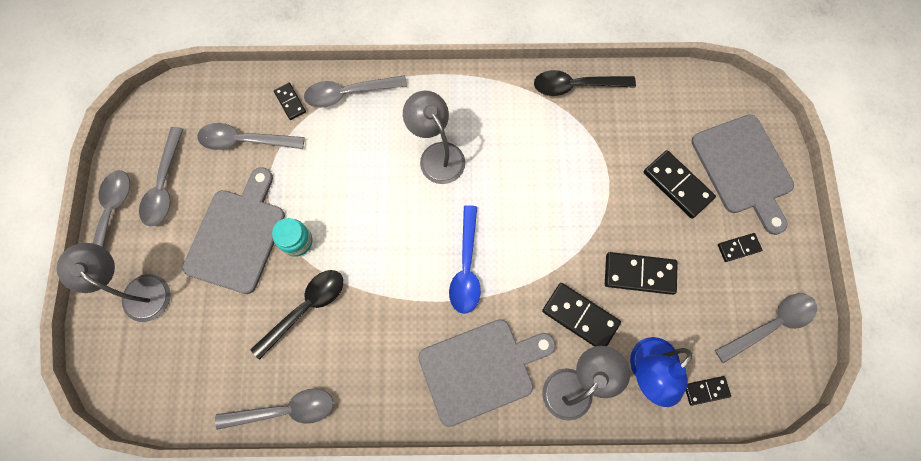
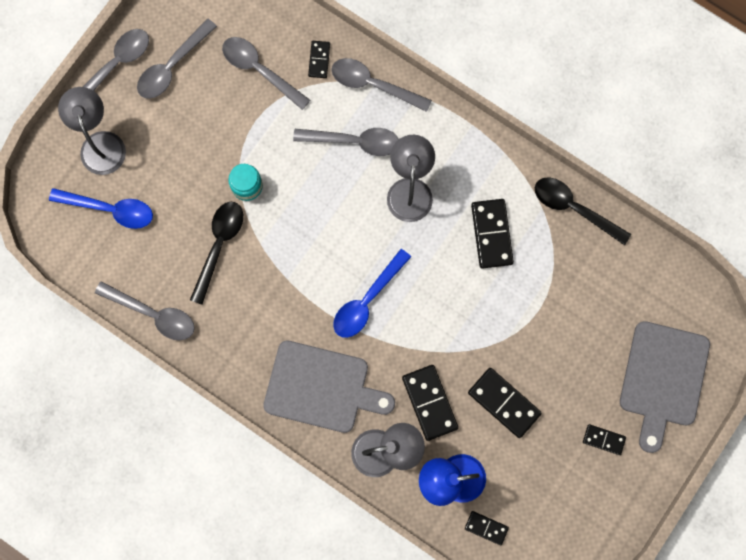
camera: 35 degrees right, 5 degrees up
grey cutting board [182,167,285,294] -> none
black spoon [250,270,343,360] -> black spoon turned 60 degrees counterclockwise [190,202,243,305]
black domino [644,150,716,219] -> black domino moved to [471,199,514,269]
grey spoon [715,293,817,363] -> grey spoon moved to [293,128,399,156]
none -> blue spoon [49,188,153,229]

